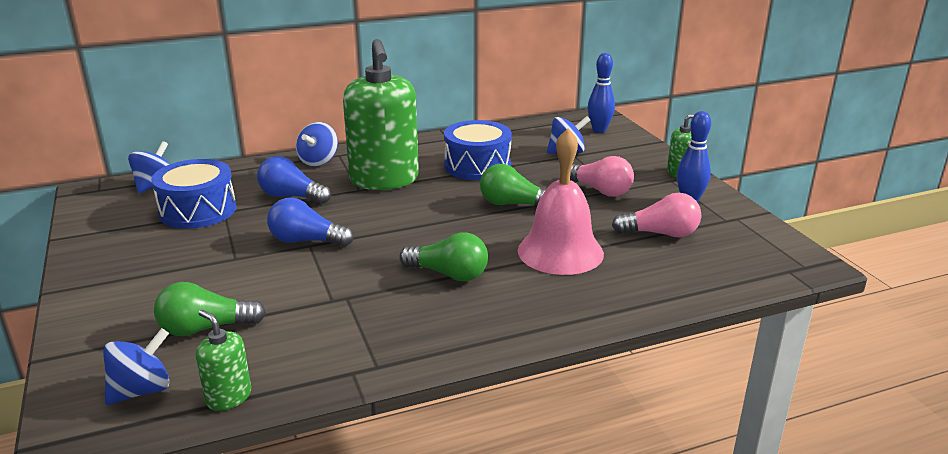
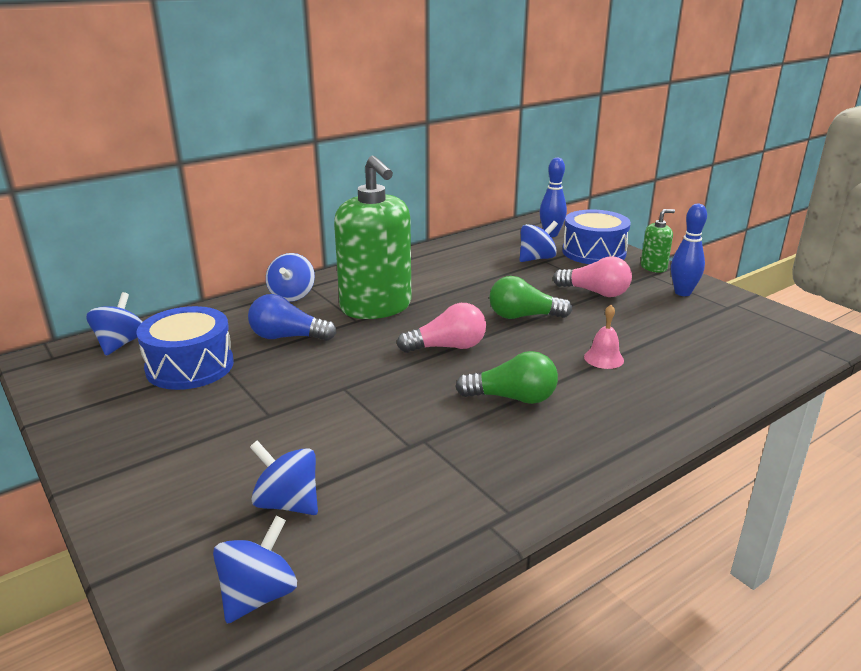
camera: 15 degrees left, 0 degrees up
green light bulb [154,282,266,336] -> blue spinning top [250,440,318,515]
green soap dispenser [196,310,251,411] -> none
blue light bulb [267,198,354,247] -> none
blue drum [444,120,512,180] -> blue drum moved to [562,209,631,264]
pink bell [518,128,604,275] -> pink bell [584,305,624,369], size x0.44
pink light bulb [612,193,701,237] -> pink light bulb moved to [397,303,486,353]

